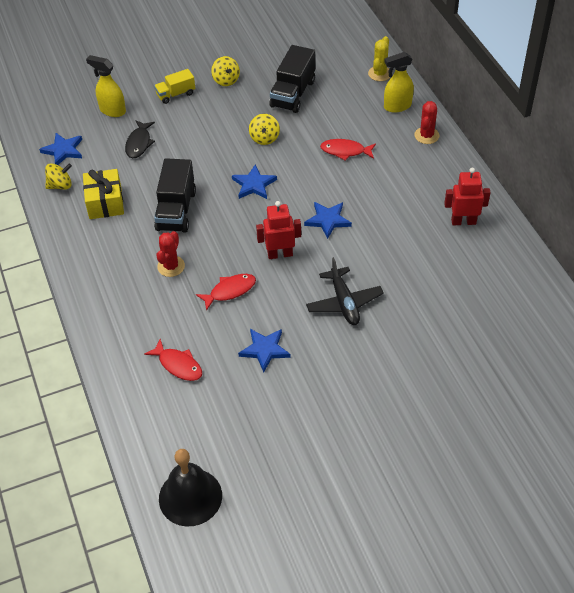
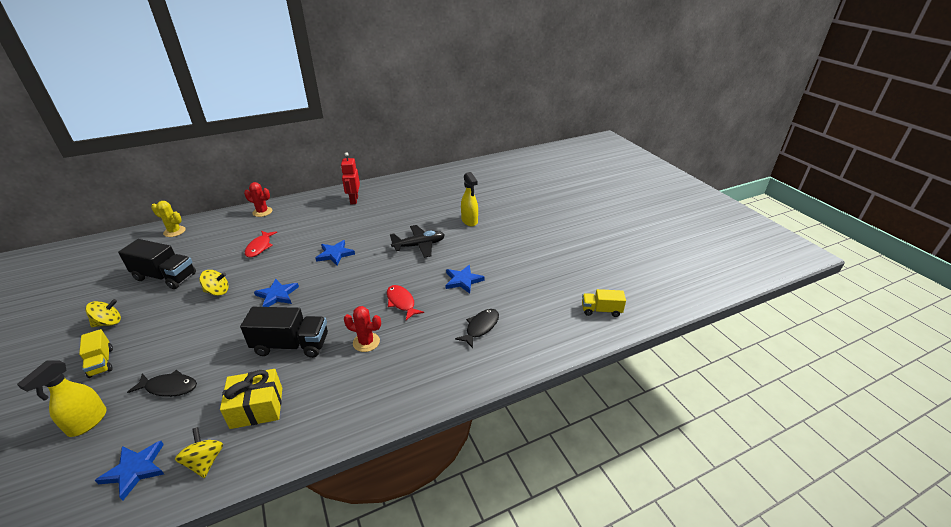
camera: 95 degrees left, 15 degrees down
red fish [144,339,202,381] -> black fish [455,309,499,348]
black bell [159,449,222,526] -> yellow truck [582,289,626,317]
red robot [256,201,301,259] -> none
yellow spray bottle [384,52,414,113] -> yellow spray bottle moved to [461,172,478,226]

